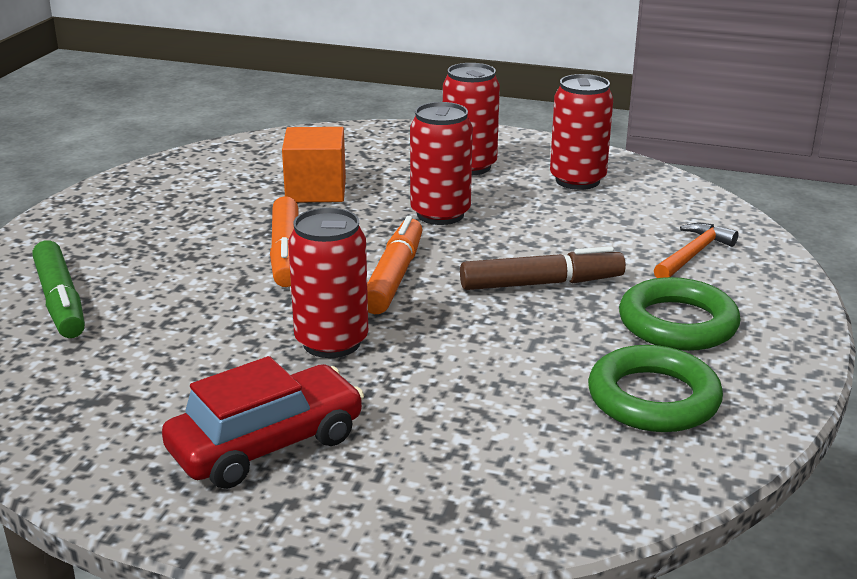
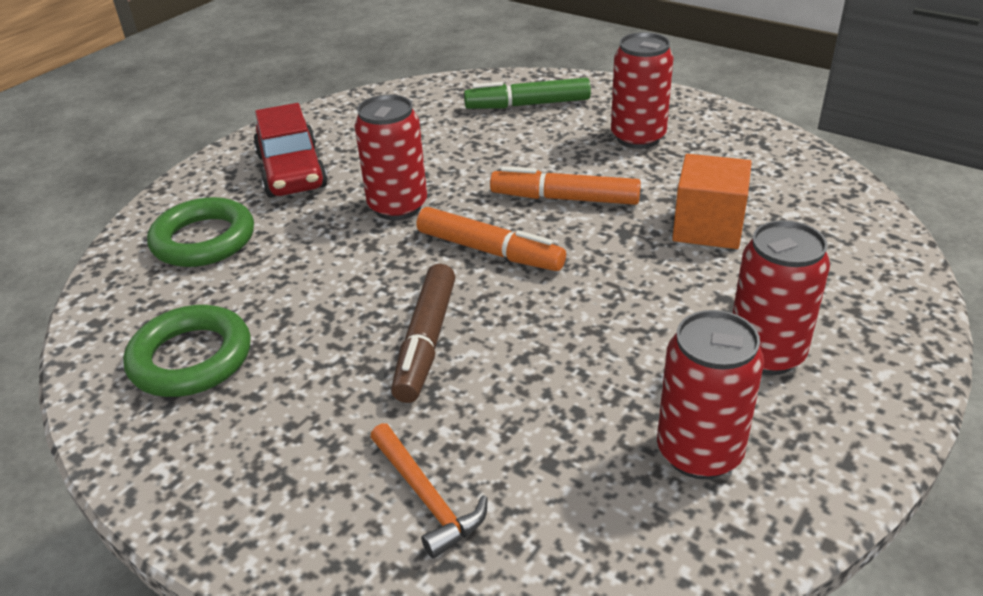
camera: 110 degrees right, 10 degrees up
red can [410,102,473,225] -> red can moved to [611,32,674,149]
green ring [619,277,741,351] -> green ring moved to [147,197,254,267]

